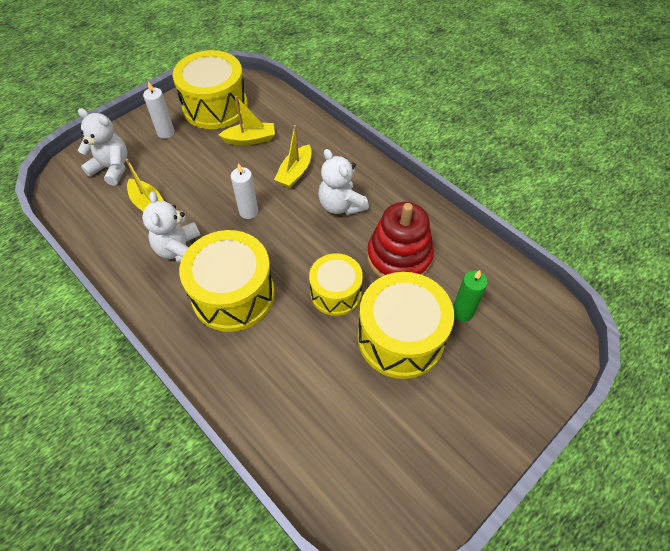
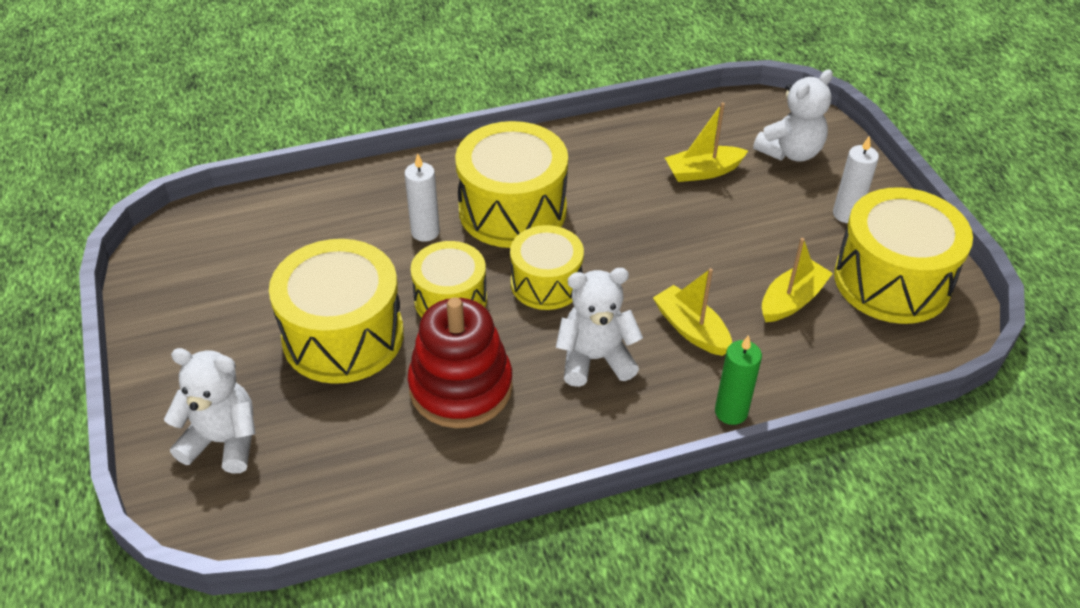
camera: 115 degrees right, 10 degrees down
white teddy bear [142,191,200,263] -> white teddy bear moved to [164,348,255,474]
yellow boat [219,96,275,145] -> yellow boat turned 150 degrees counterclockwise [762,238,833,322]
white candle [231,163,258,219] -> white candle moved to [404,154,440,242]
green candle [453,270,488,321] -> green candle moved to [715,335,762,425]
none -> yellow drum [510,225,584,310]

